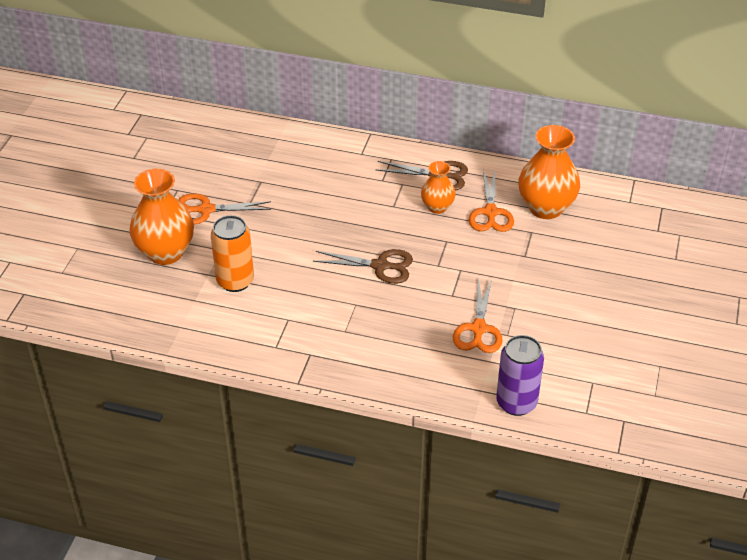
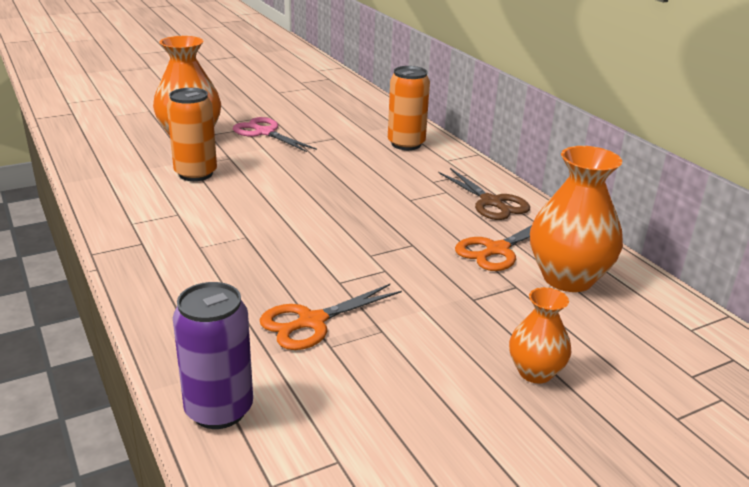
camera: 45 degrees right, 15 degrees down
orange scissors [178,193,271,225] -> pink scissors [233,117,317,152]
brown scissors [313,249,413,284] -> none
orange vase [421,161,456,214] -> orange vase moved to [509,287,571,384]
none -> orange can [388,66,430,150]

